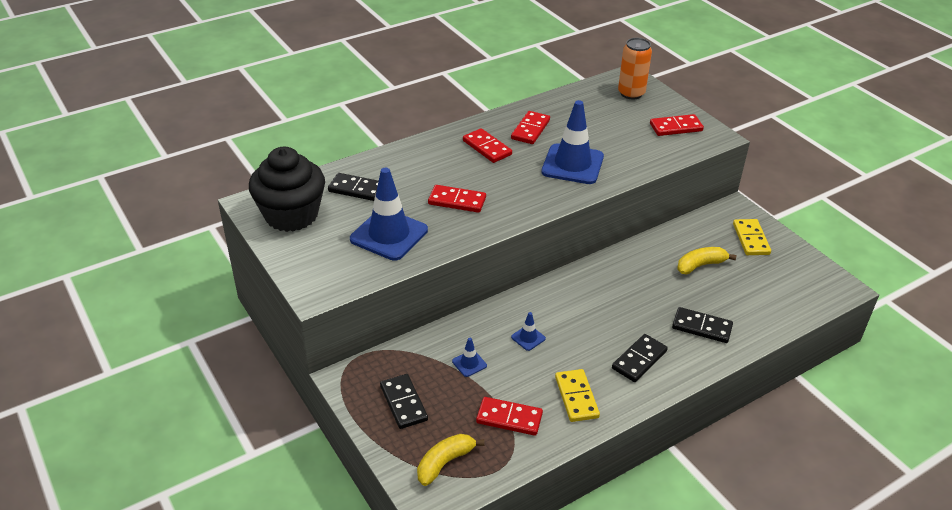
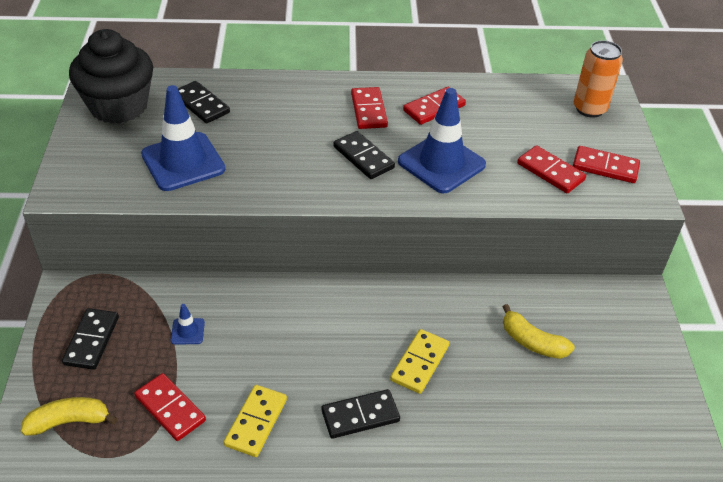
camera: 30 degrees right, 5 degrees up
red domino [428,185,486,213] -> red domino moved to [517,145,586,193]
blue traffic cone [511,312,546,351] -> none
black domino [672,307,733,343] -> black domino moved to [333,131,395,179]
yellow banana [677,247,737,274] -> yellow banana turned 150 degrees counterclockwise [502,304,575,359]
yellow domino [733,219,771,255] -> yellow domino moved to [390,329,449,394]

